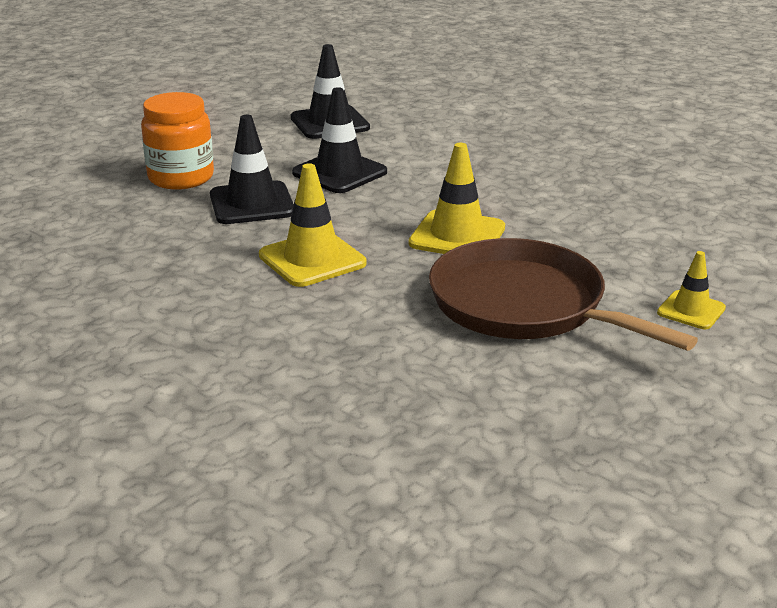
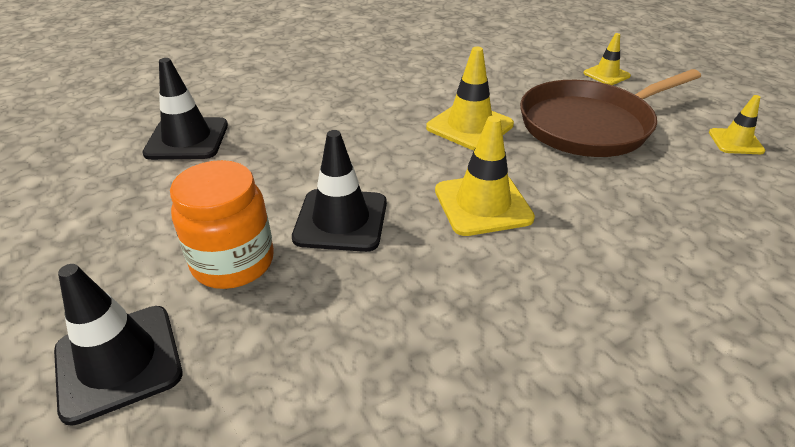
camera: 70 degrees left, 10 degrees up
black traffic cone [292,87,387,193] -> black traffic cone moved to [54,264,182,426]
none -> yellow traffic cone [709,95,766,154]

